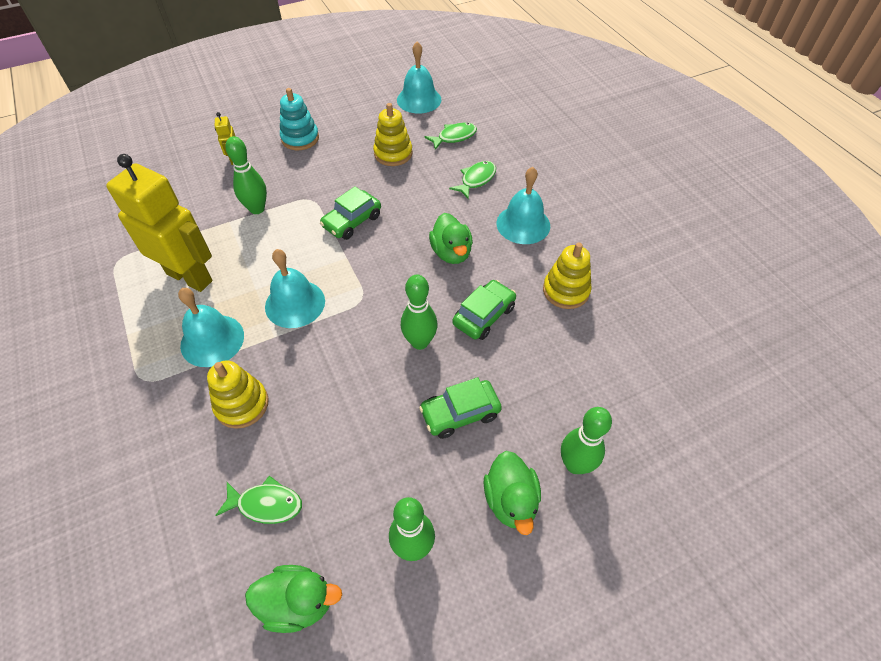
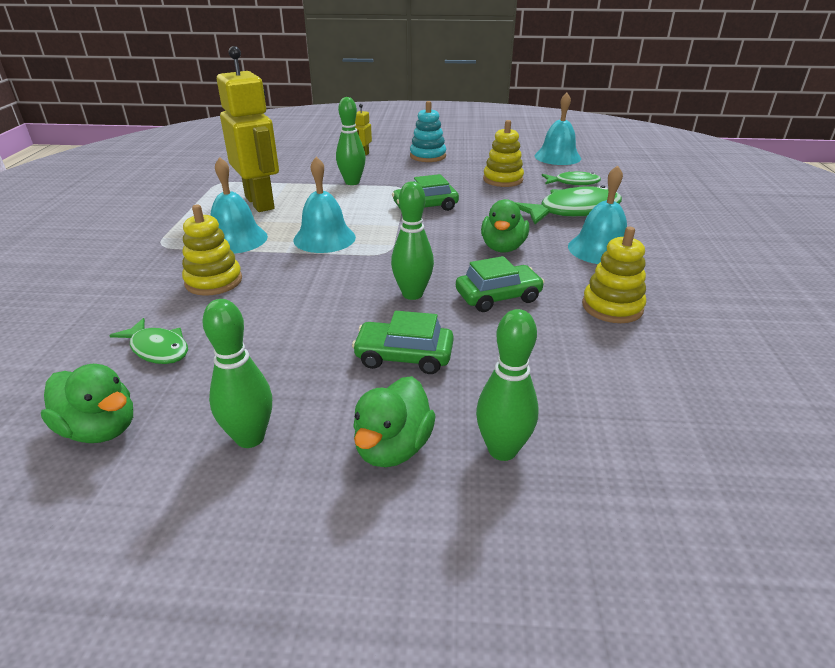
camera: 30 degrees right, 20 degrees down
green fish [449,161,496,199] -> green fish [515,185,622,224], size x1.78

